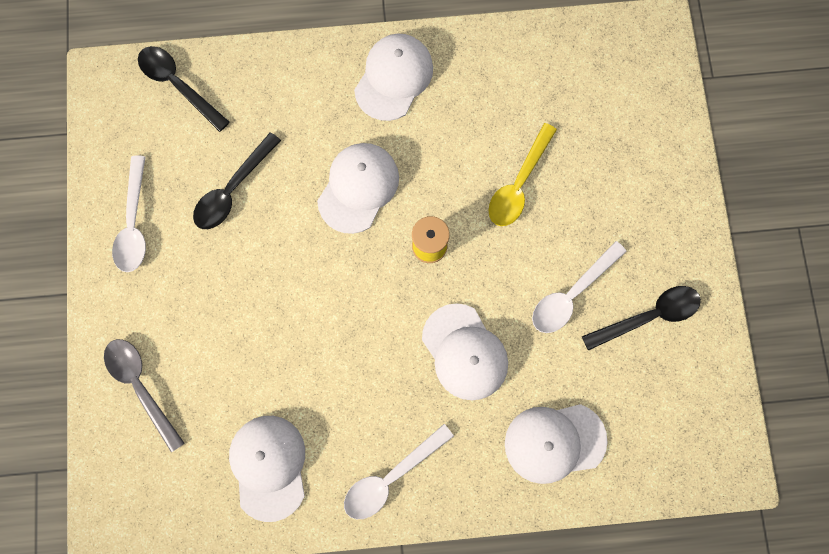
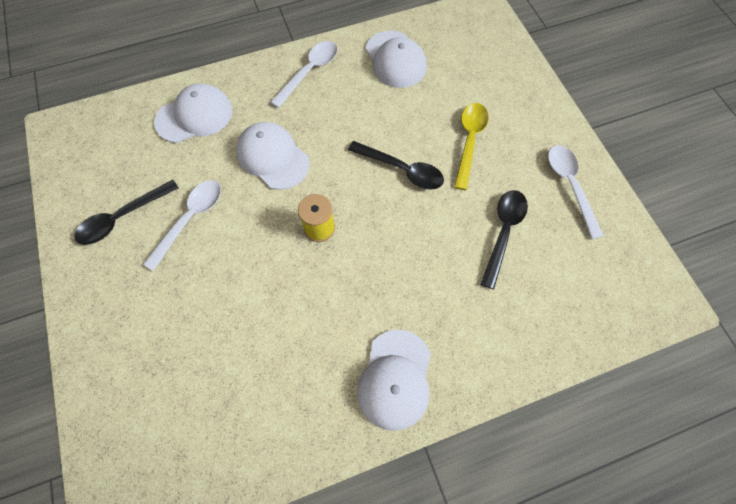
camera: 165 degrees right, 10 degrees down
grey spoon [104,339,185,453] -> none
black spoon [138,46,230,132] -> black spoon moved to [348,141,444,190]
white cap [317,143,399,234] -> none
yellow spoon [488,123,557,226] -> yellow spoon moved to [454,103,489,190]

